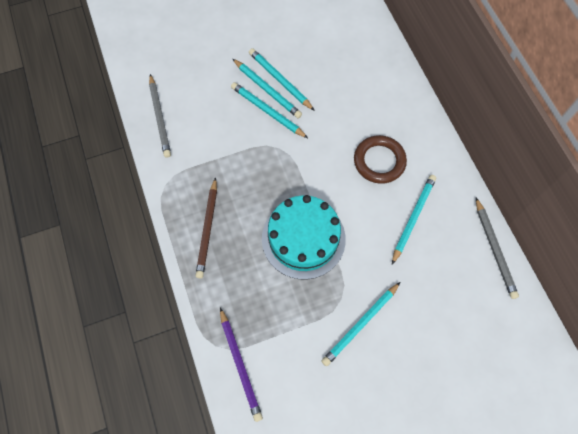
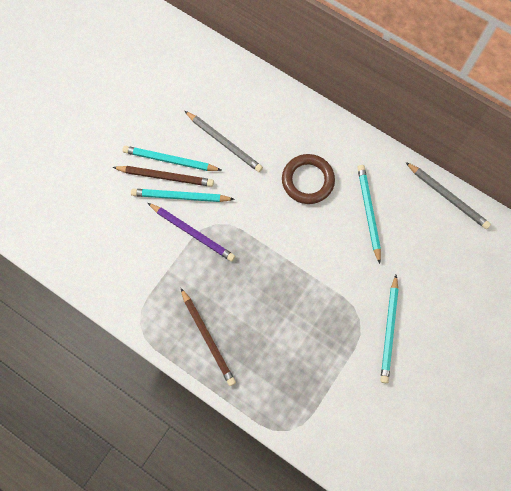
camera: 35 degrees left, 5 degrees up
grey pencil [149,74,171,158] -> grey pencil moved to [185,111,263,172]
purple pencil [220,308,263,422] -> purple pencil moved to [148,203,235,261]
turquoise pencil [233,59,302,118] -> brown pencil [113,166,214,187]
turquoise cake [262,195,346,280] -> none

